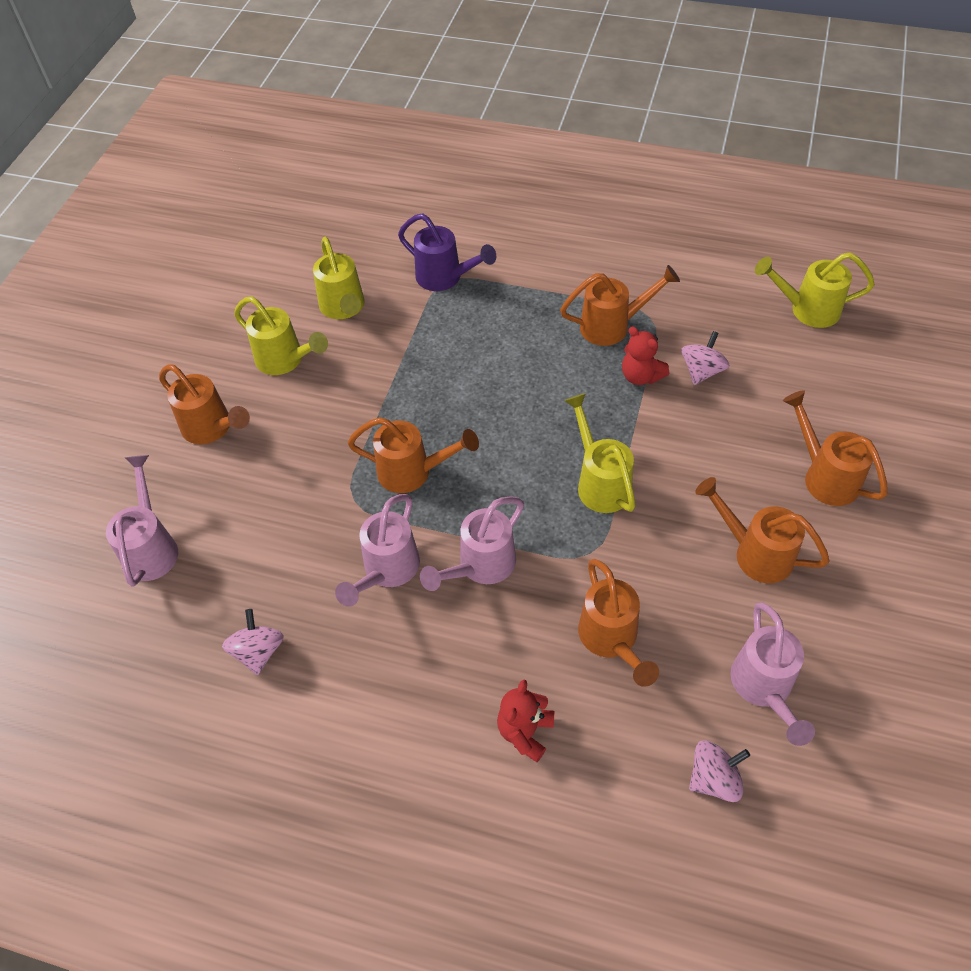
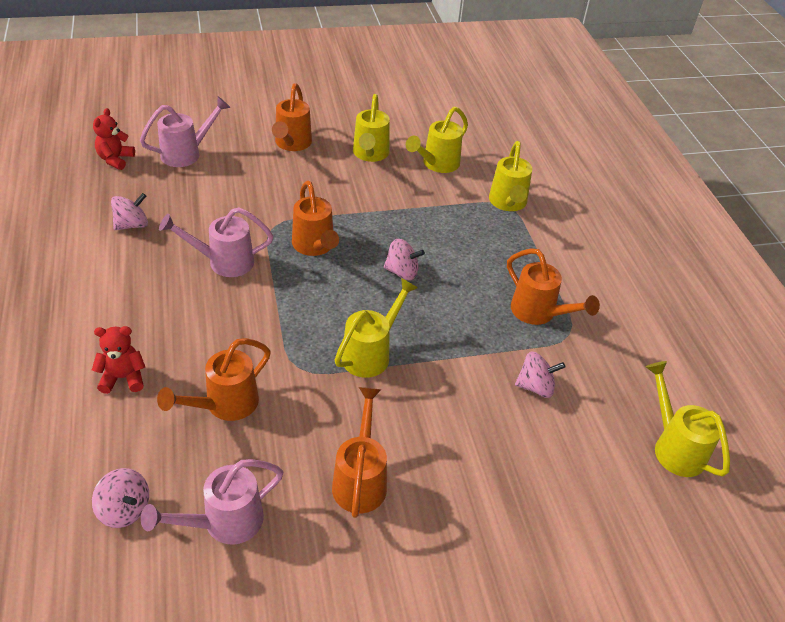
camera: 55 degrees right, 10 degrees down
purple watering can [398,213,496,291] -> yellow watering can [489,141,532,211]
pink watering can [420,497,524,591] -> none
red teddy bear [622,327,670,385] -> red teddy bear moved to [93,108,135,170]
orange watering can [783,390,888,506] -> none
none -> pink spinning top [384,239,425,280]

